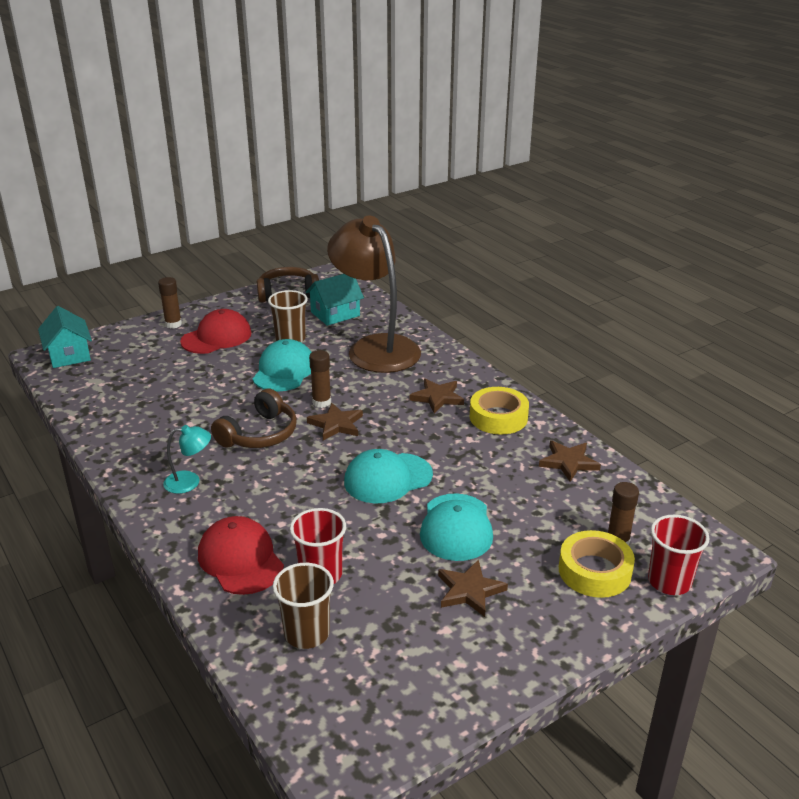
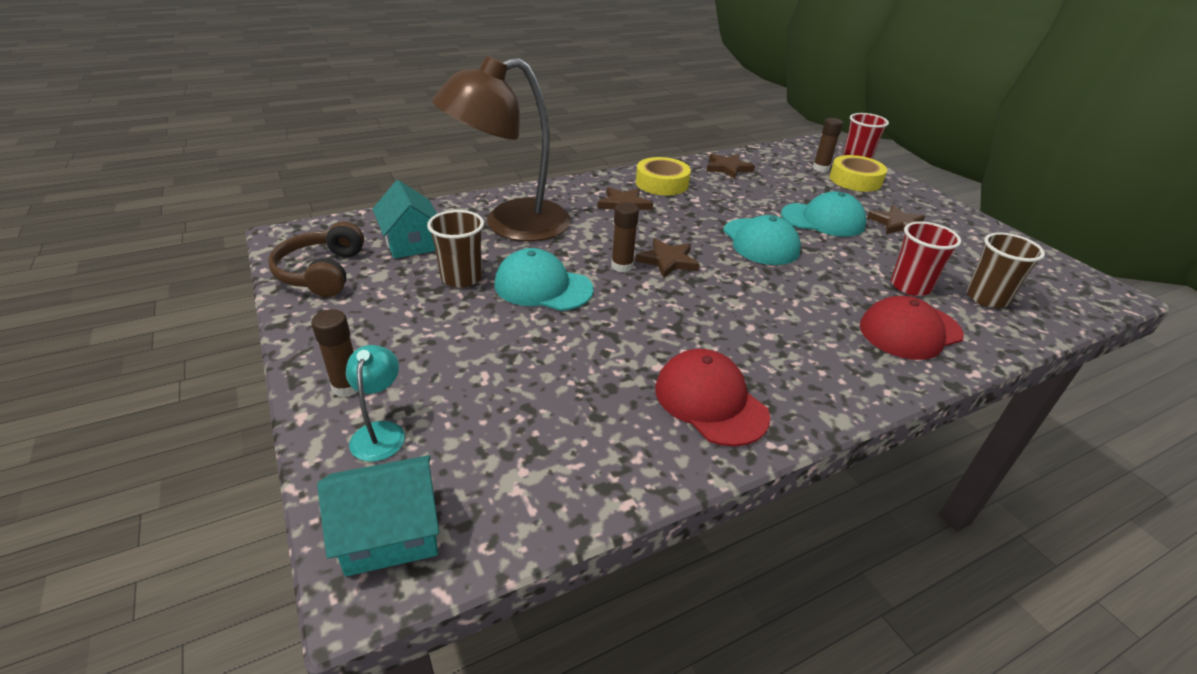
camera: 85 degrees left, 5 degrees up
turquoise lamp [163,425,211,494] -> turquoise lamp moved to [346,345,405,462]
red cap [180,309,251,354] -> red cap moved to [655,349,770,447]
brown headphones [211,388,297,448] -> none

